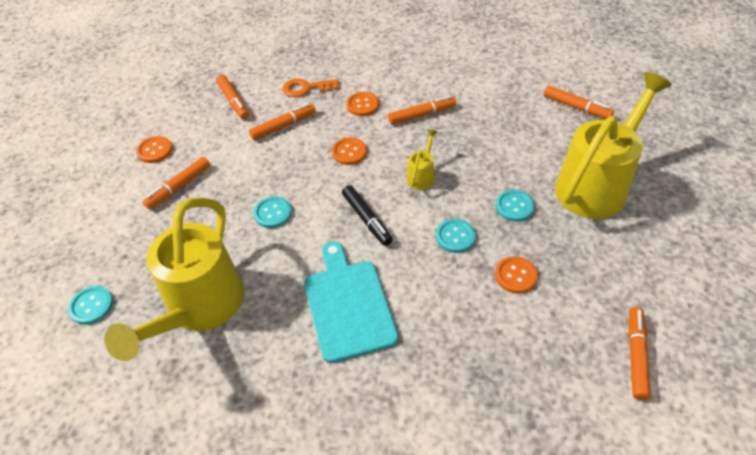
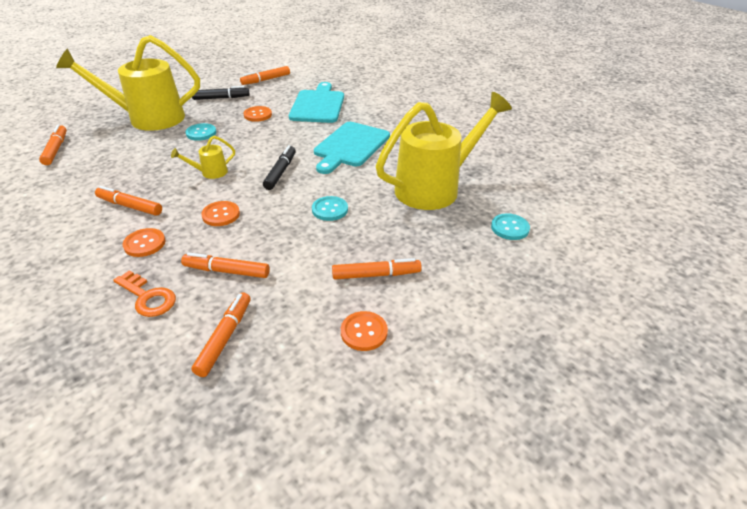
camera: 140 degrees left, 10 degrees down
turquoise button [436,219,476,253] -> none
none -> black marker [192,86,250,100]
none -> turquoise cutting board [289,82,344,123]

